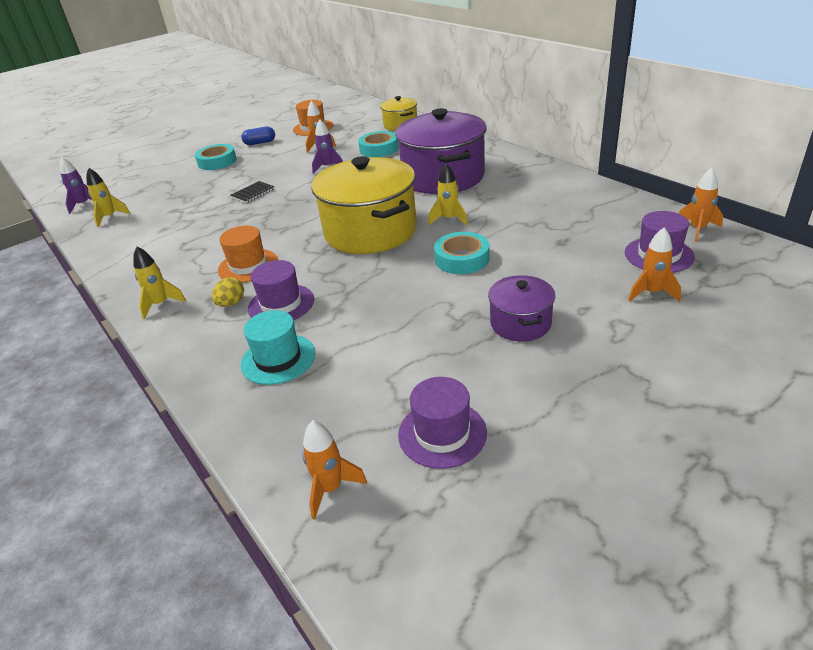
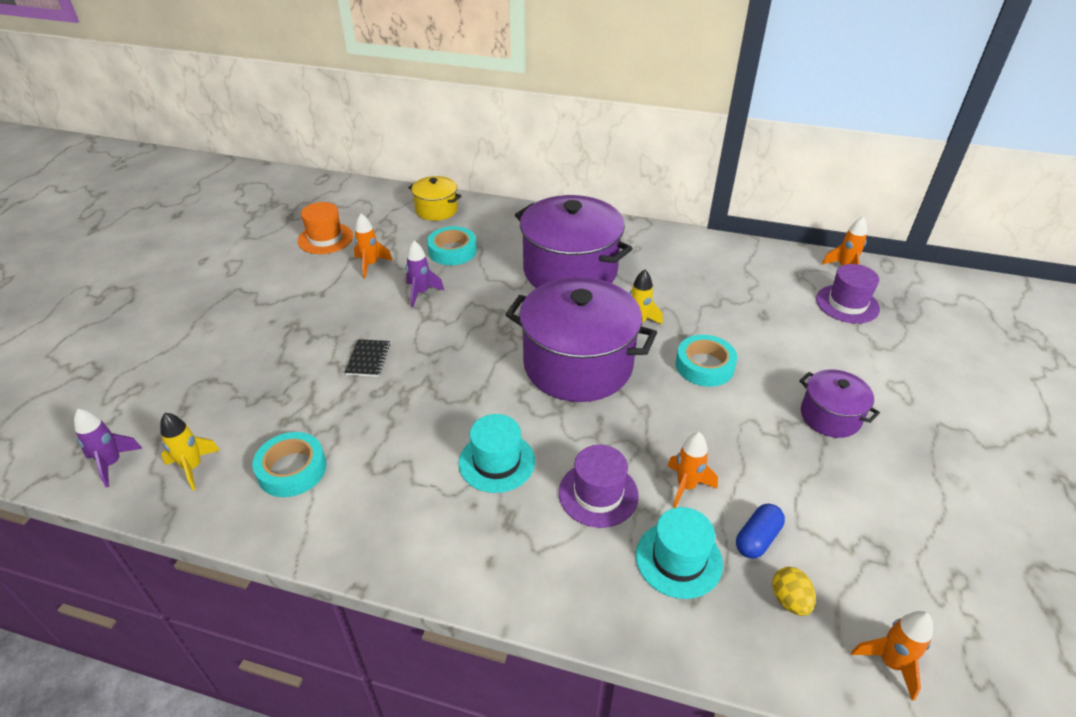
camera: 40 degrees left, 5 degrees up
yellow rocket [133,247,186,320] -> none
turquoise tape [195,144,237,170] -> turquoise tape moved to [252,432,326,497]
yellow egg [212,277,244,307] -> yellow egg moved to [772,567,816,616]
orange hat [218,226,278,283] -> turquoise hat [459,414,535,493]
blue capsule [241,126,275,145] -> blue capsule moved to [736,504,785,559]
yellow pot [311,156,417,254] -> purple pot [505,277,657,402]
purple hat [398,377,487,469] -> none
orange rocket [628,227,681,302] -> orange rocket moved to [667,432,718,508]

